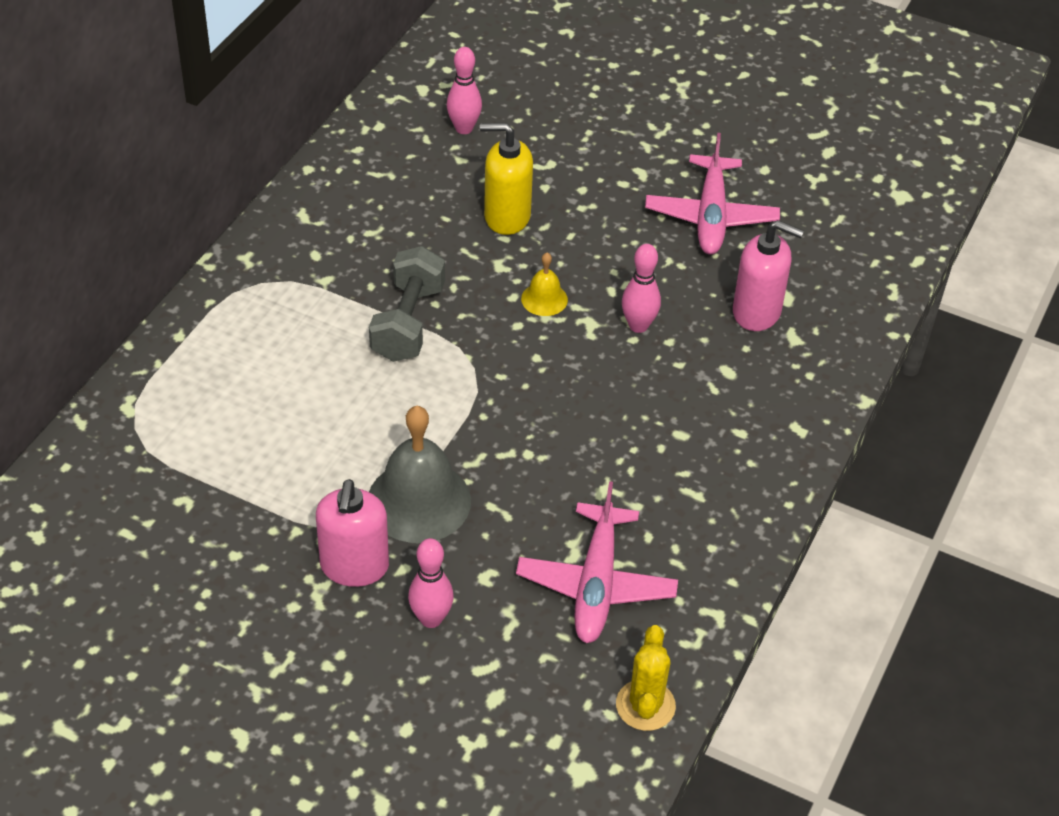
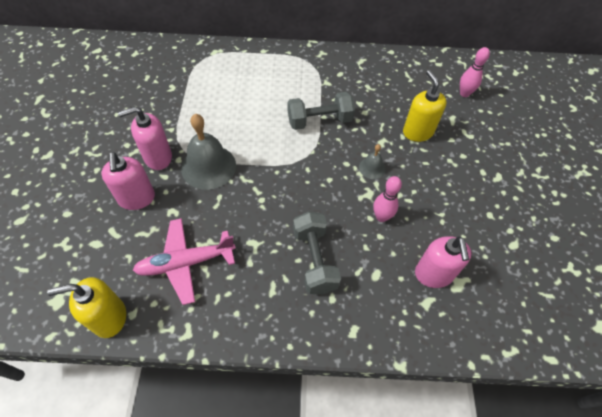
camera: 65 degrees right, 10 degrees up
pink bowling pin [408,538,454,628] -> pink soap dispenser [101,152,155,210]
yellow bell [521,253,568,316] -> grey bell [359,144,386,179]
yellow cactus [616,625,676,731] -> yellow soap dispenser [47,277,126,338]
pink plane [645,133,780,255] -> none
none -> grey dumbbell [293,212,341,294]

